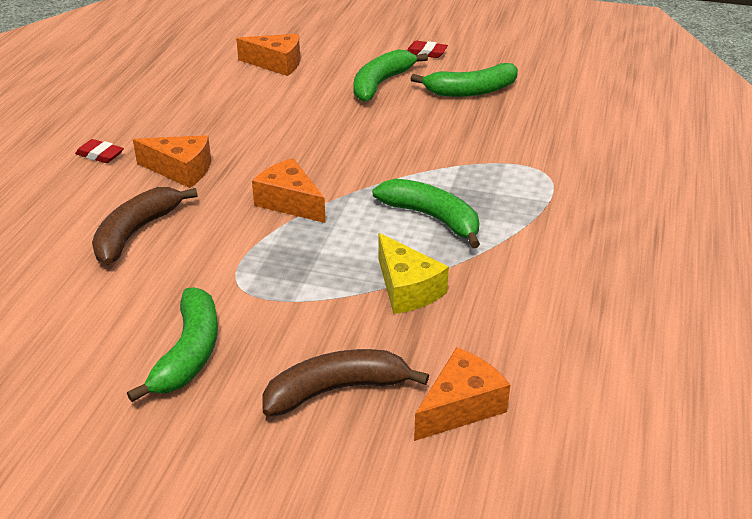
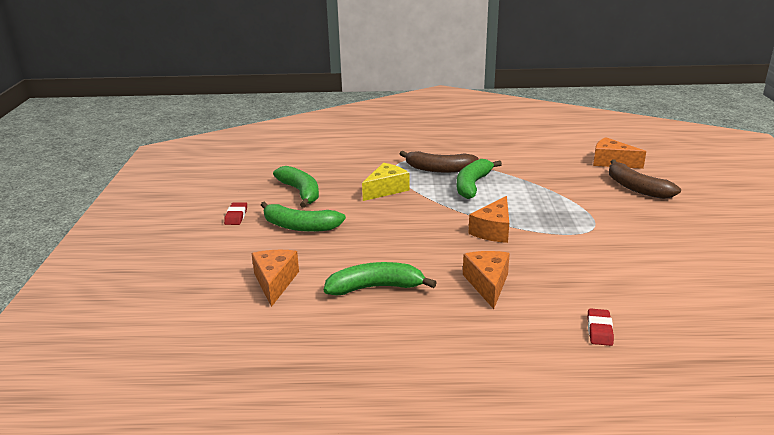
camera: 105 degrees left, 10 degrees down
red eraser [75,139,124,163] -> red eraser moved to [588,308,614,346]
brown banana [92,187,198,265] -> brown banana moved to [400,151,479,173]
green banana [127,287,218,402] -> green banana moved to [324,262,437,296]
yellow cheese [378,233,449,314] -> yellow cheese moved to [362,163,409,201]

